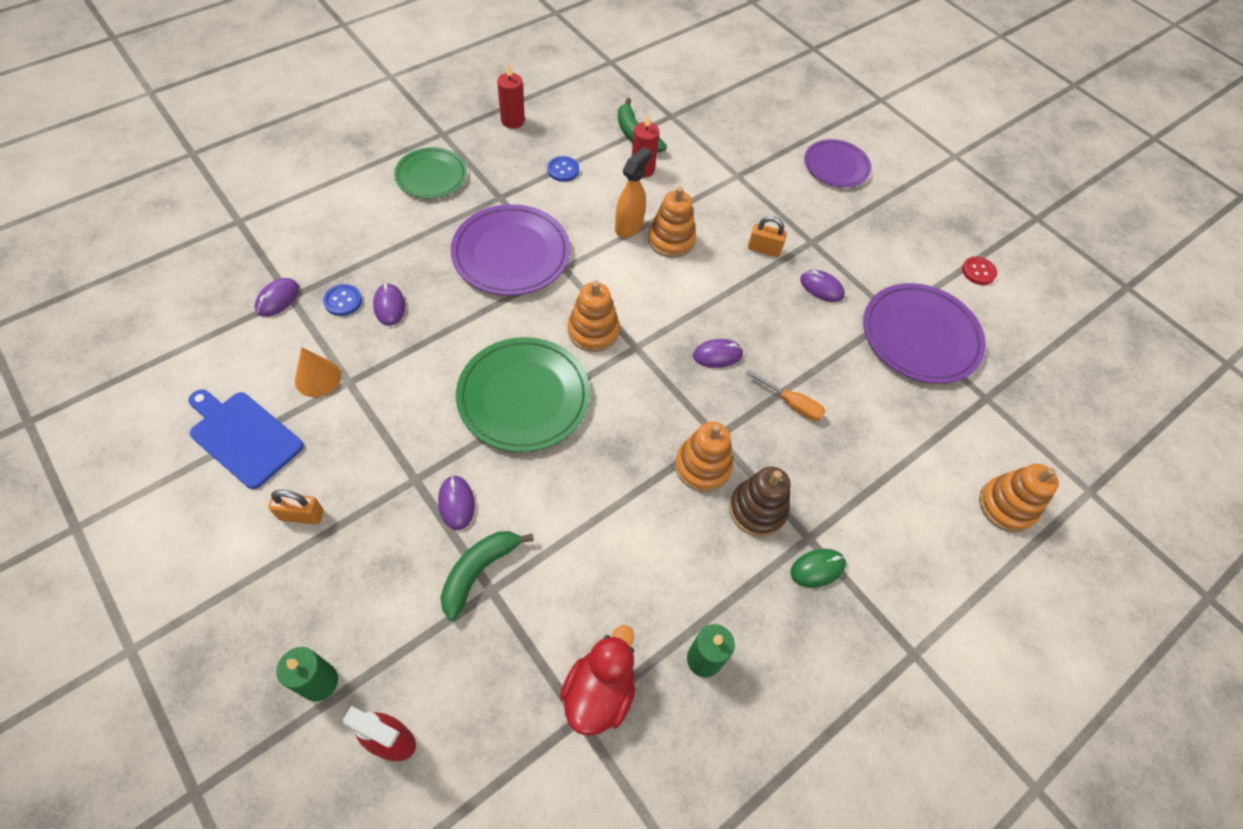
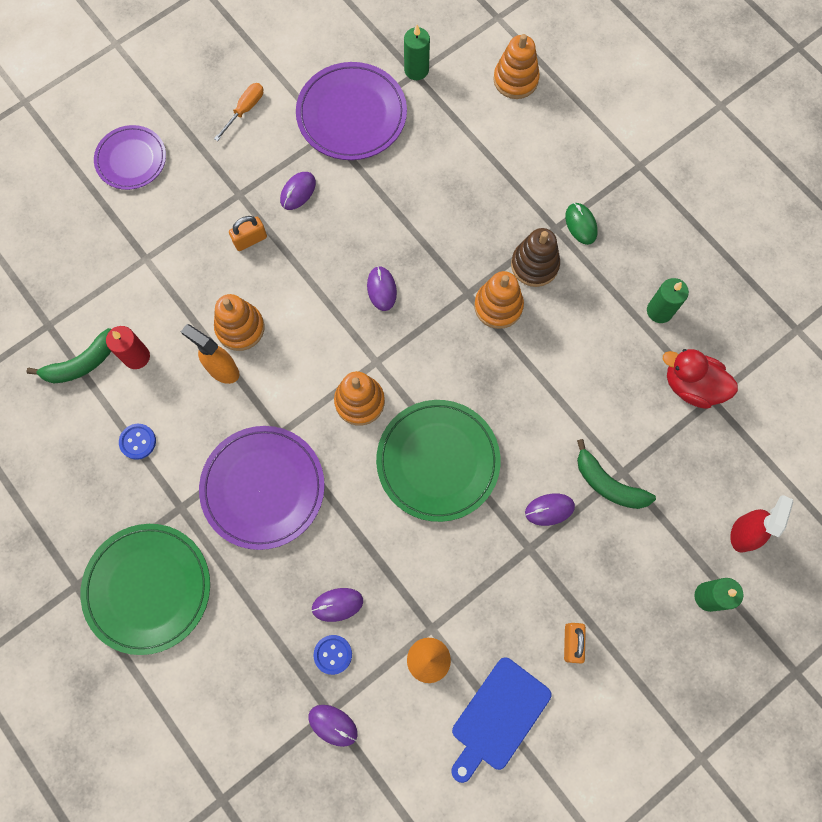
camera: 85 degrees left, 15 degrees up
green plate [394,147,467,199] -> green plate [80,524,210,655], size x1.56
red candle [497,63,525,129] -> none
orange screwdriver [746,370,825,421] -> orange screwdriver moved to [214,83,263,141]
orange padlock [748,216,787,257] -> orange padlock turned 45 degrees clockwise [229,216,267,251]
red button [962,257,997,285] -> none
none -> green candle [404,25,430,80]

